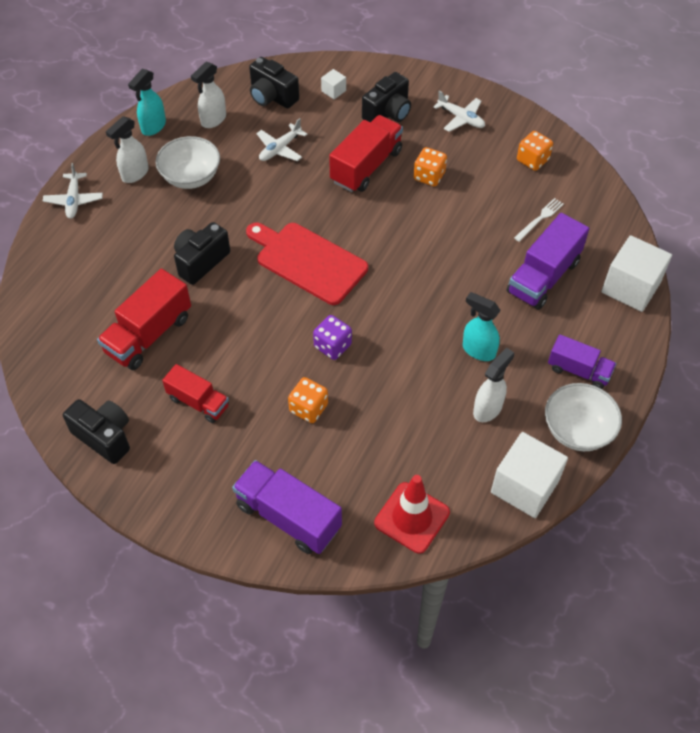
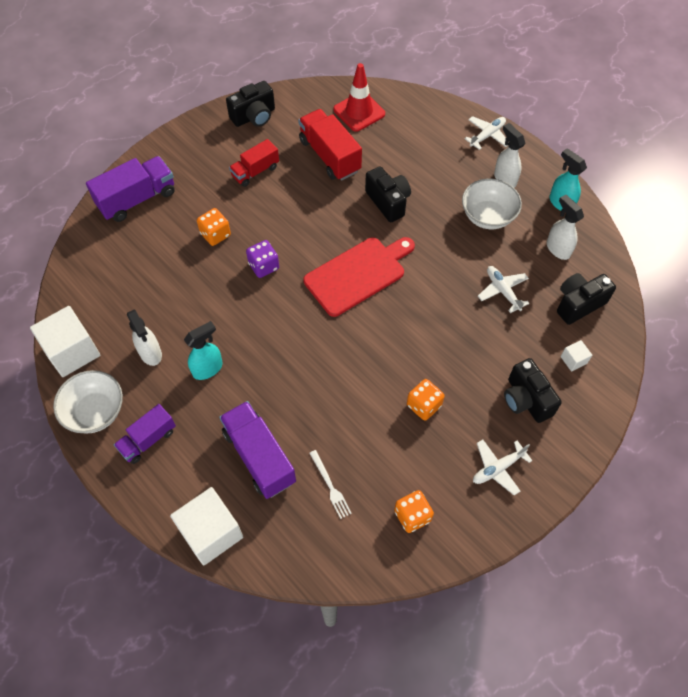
camera: 110 degrees right, 5 degrees up
white plane [43,163,103,219] -> white plane turned 120 degrees clockwise [464,116,508,150]
red truck [329,115,403,192] -> none
red traffic cone [374,475,450,554] -> red traffic cone moved to [333,63,385,132]

